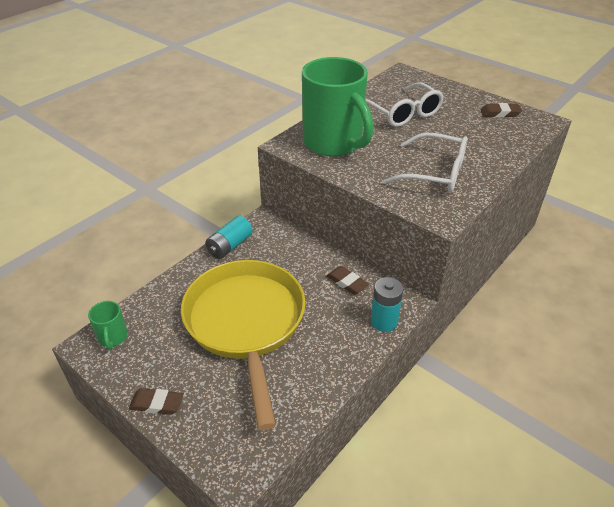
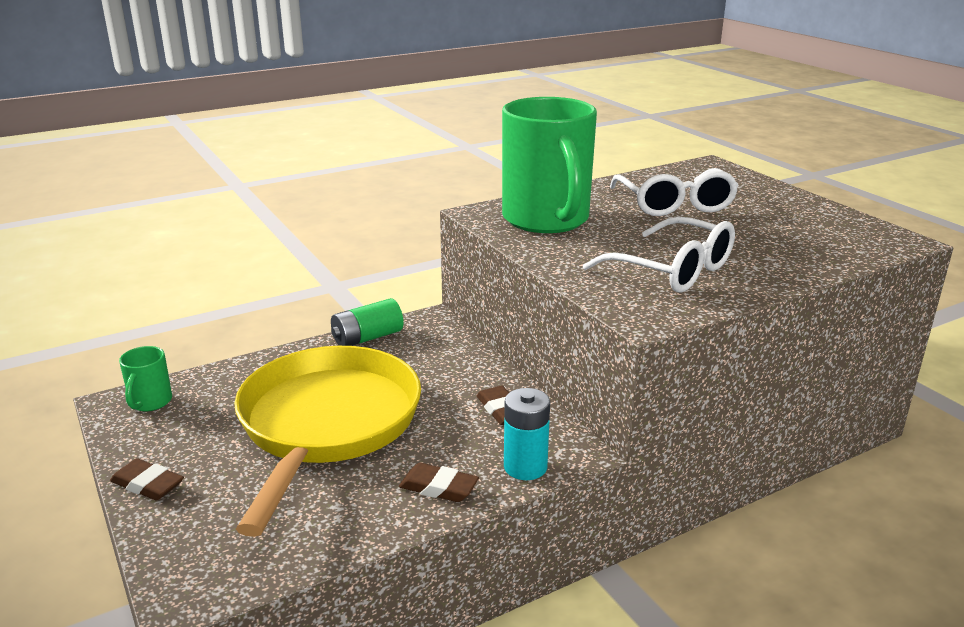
camera: 20 degrees right, 15 degrees down
turquoise battery [205,216,253,259] -> green battery [331,298,404,346]
brown eraser [481,103,522,117] -> brown eraser moved to [399,463,479,502]

